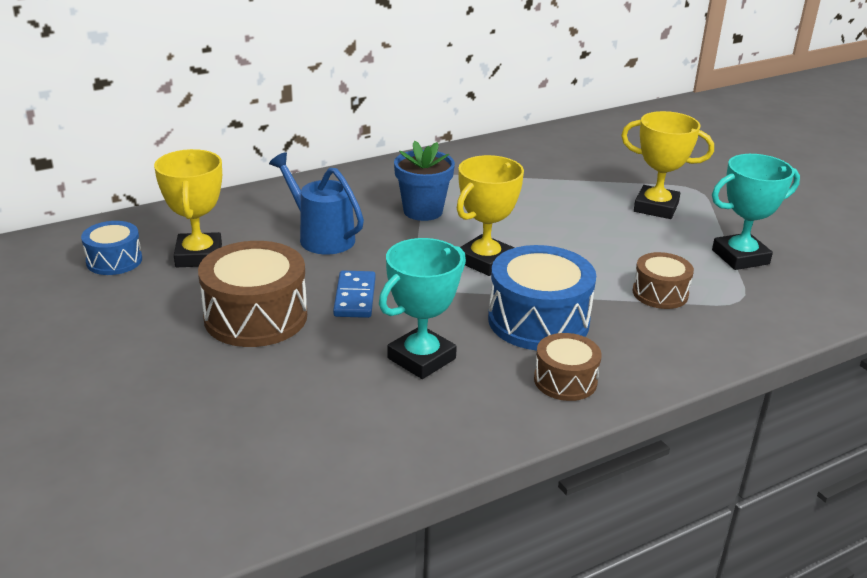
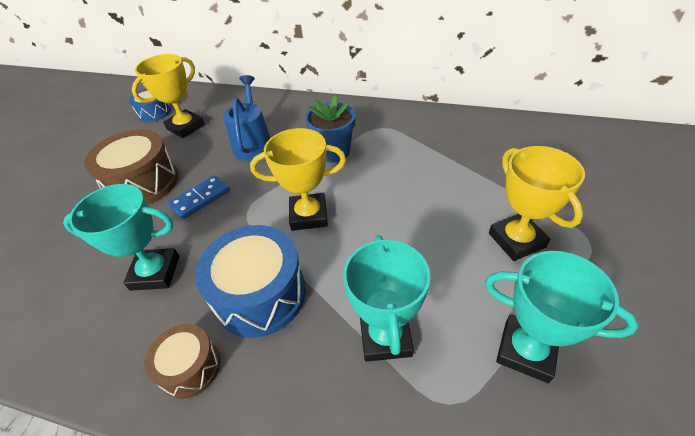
camera: 50 degrees right, 15 degrees up
brown drum [633,252,694,309] -> turquoise trophy [343,235,430,362]

